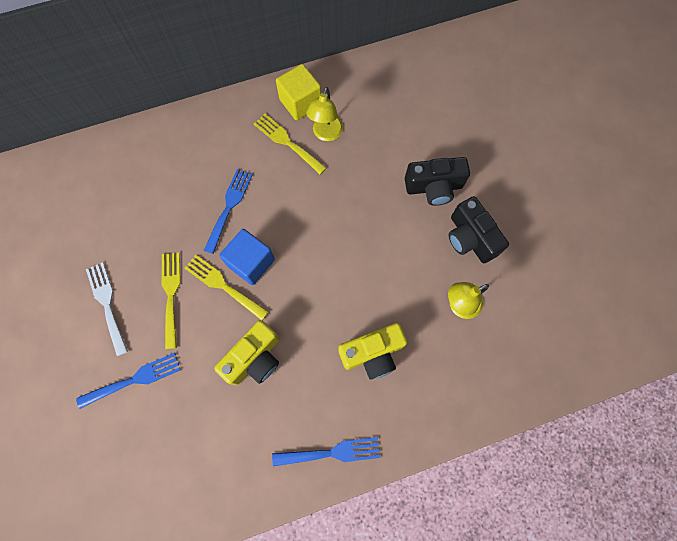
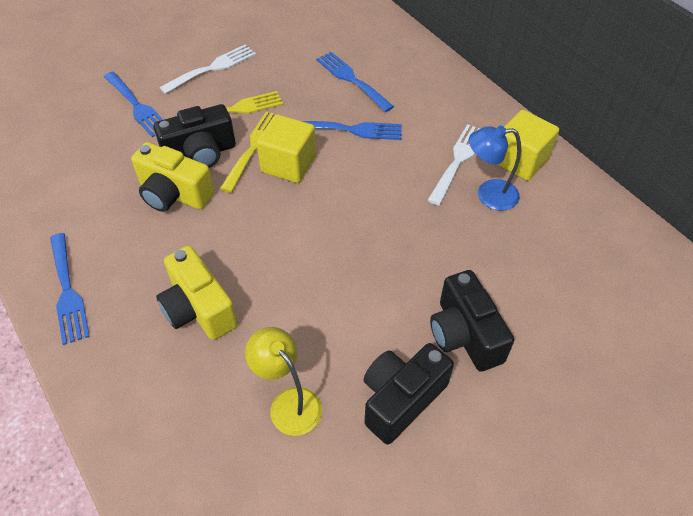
camera: 75 degrees right, 20 degrees down
blue cube [219,229,275,285] -> yellow cube [257,114,316,183]
yellow fork [254,114,327,175] -> white fork [427,124,480,205]
yellow lamp [306,87,343,141] -> blue lamp [469,126,521,211]
none -> black camera [154,104,236,168]
none -> blue fork [316,52,394,112]

